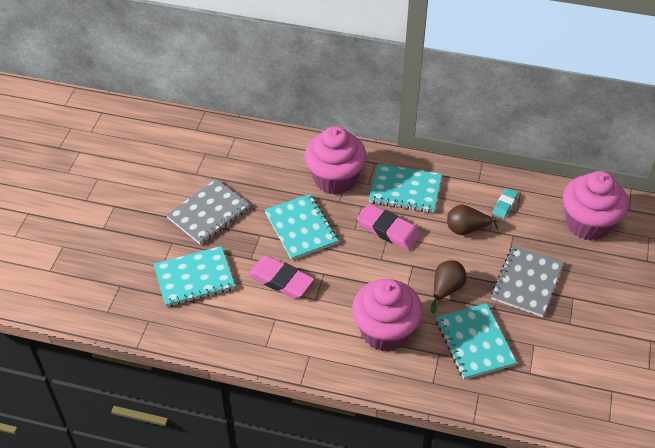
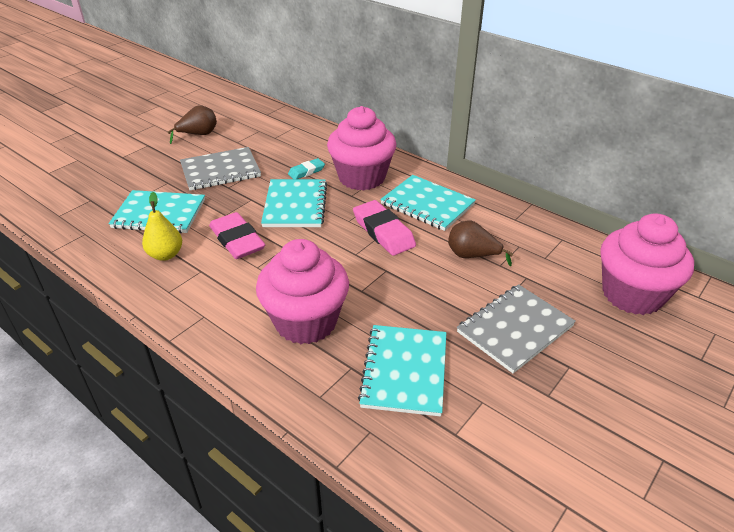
camera: 25 degrees right, 10 degrees down
brown pear [431,260,466,314] -> brown pear moved to [168,105,217,144]
turquoise eraser [492,188,518,218] -> turquoise eraser moved to [288,158,325,179]
none -> yellow pear [142,192,182,261]

